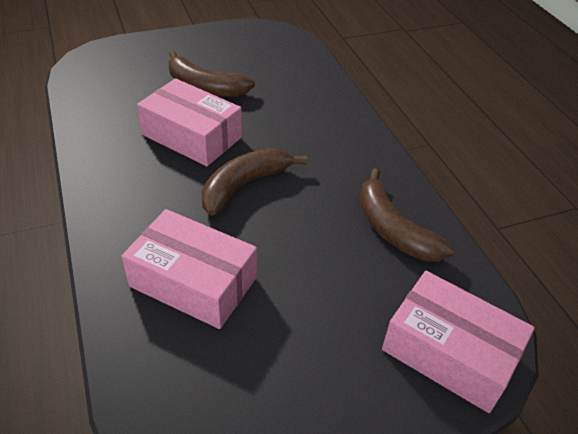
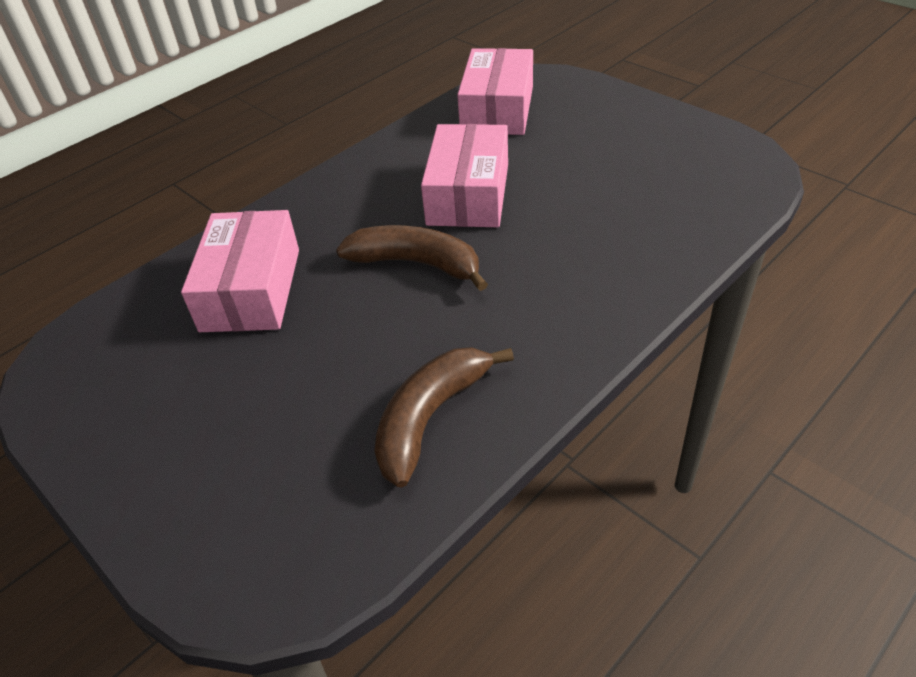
camera: 70 degrees right, 0 degrees up
brown banana [168,50,255,97] -> none
pink box [382,271,535,413] -> pink box moved to [457,48,533,135]

